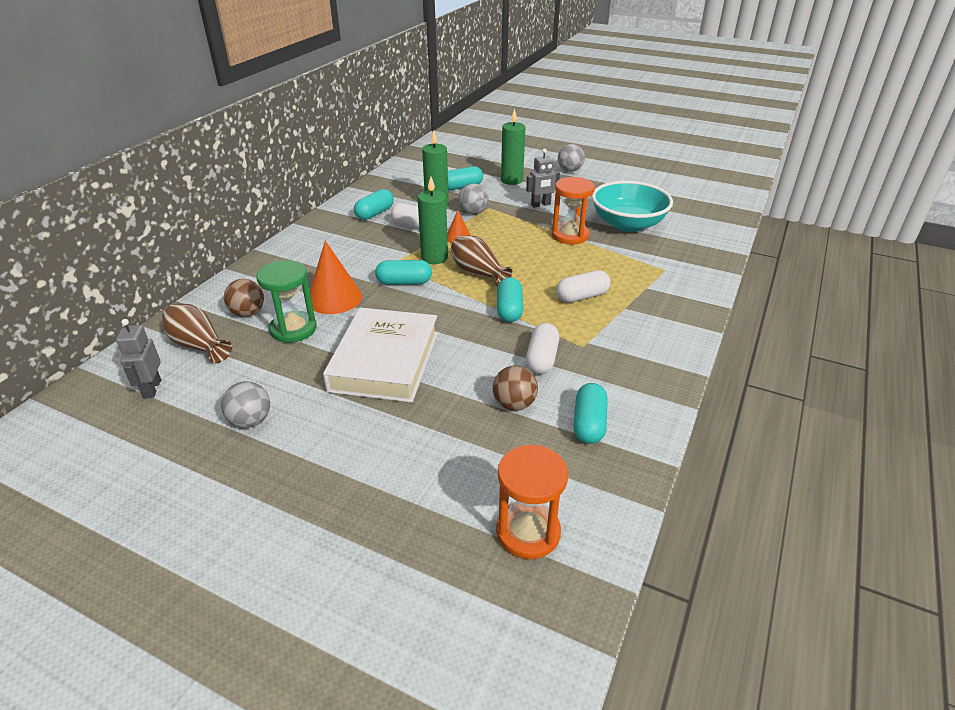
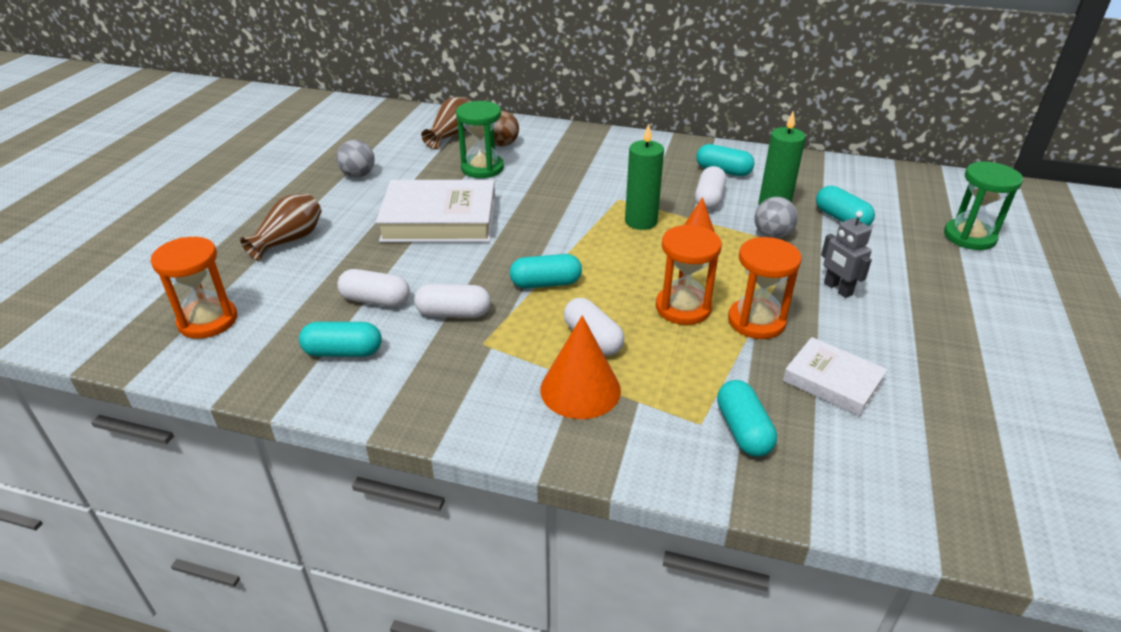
camera: 80 degrees right, 0 degrees up
grey robot [116,319,161,398] -> none
orange cone [310,241,362,314] -> orange cone moved to [540,315,621,419]
turquoise capsule [375,260,432,285] -> turquoise capsule moved to [717,380,777,457]
brown vase [451,236,513,287] -> brown vase moved to [240,194,321,261]
brown ball [493,366,538,411] -> white capsule [337,269,410,307]
green candle [501,108,525,185] -> none
grey ball [558,144,585,172] -> none
turquoise bowl [592,181,673,232] -> white book [783,337,888,416]
none -> orange hourglass [656,225,722,325]
none -> green hourglass [944,161,1023,250]

